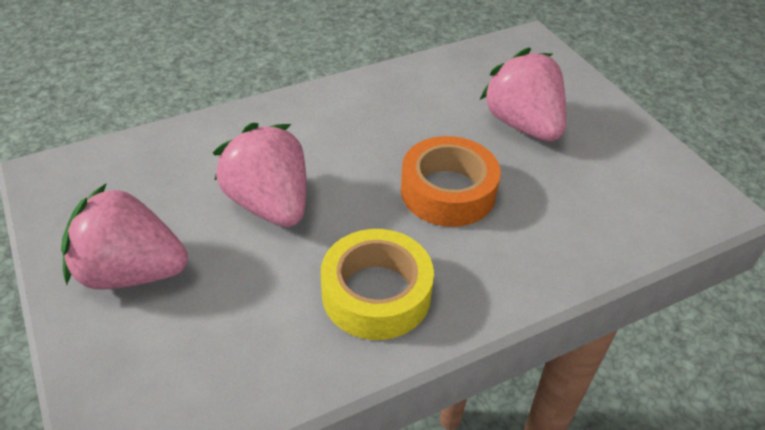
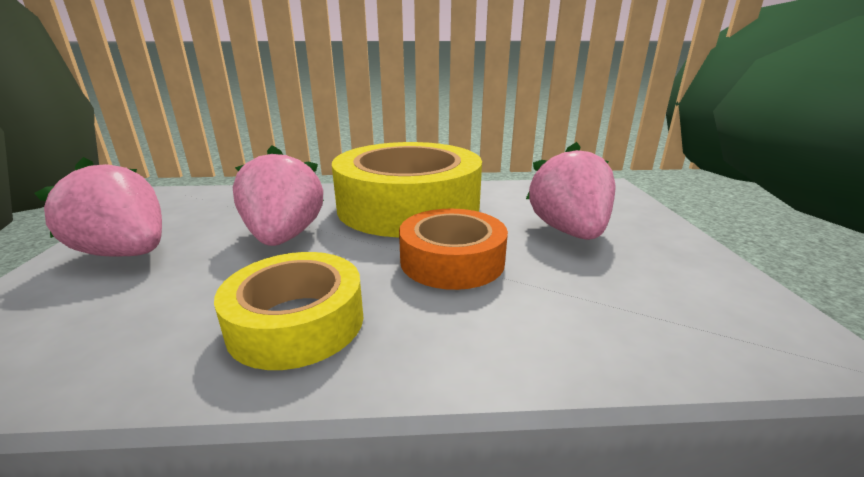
camera: 25 degrees right, 20 degrees down
none -> yellow tape [332,142,482,237]

